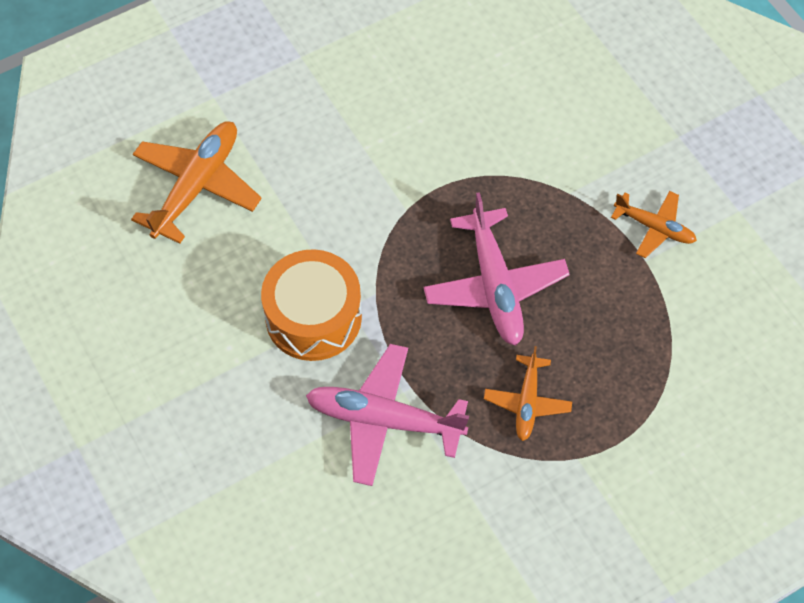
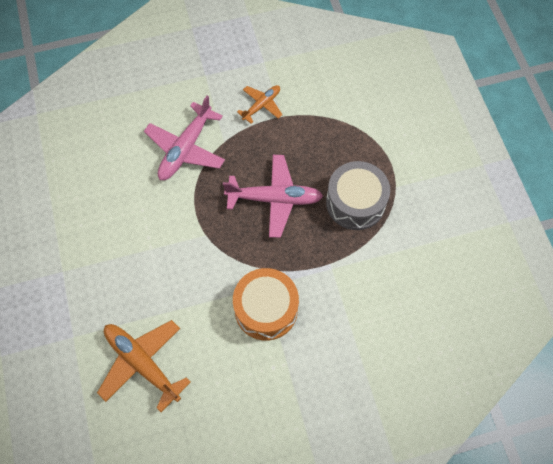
camera: 75 degrees left, 5 degrees up
pink plane [306,344,469,486] -> pink plane moved to [144,95,225,180]
orange plane [484,346,572,441] -> grey drum [326,161,390,230]

